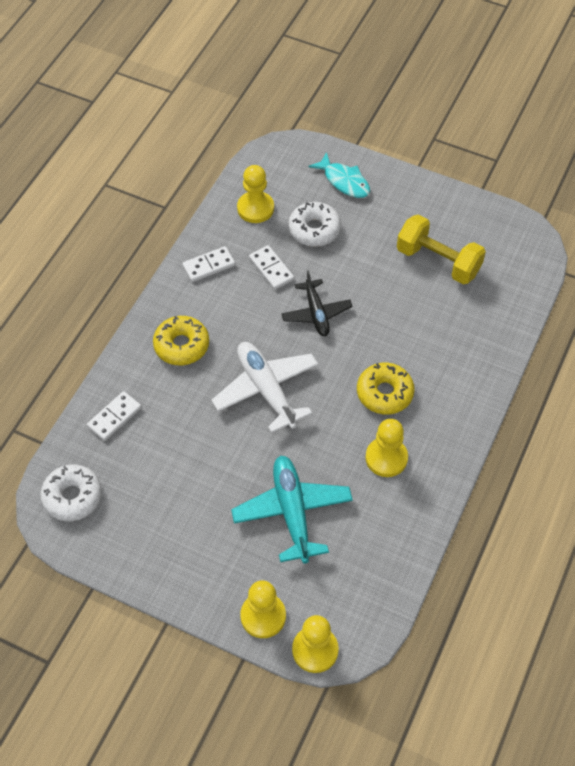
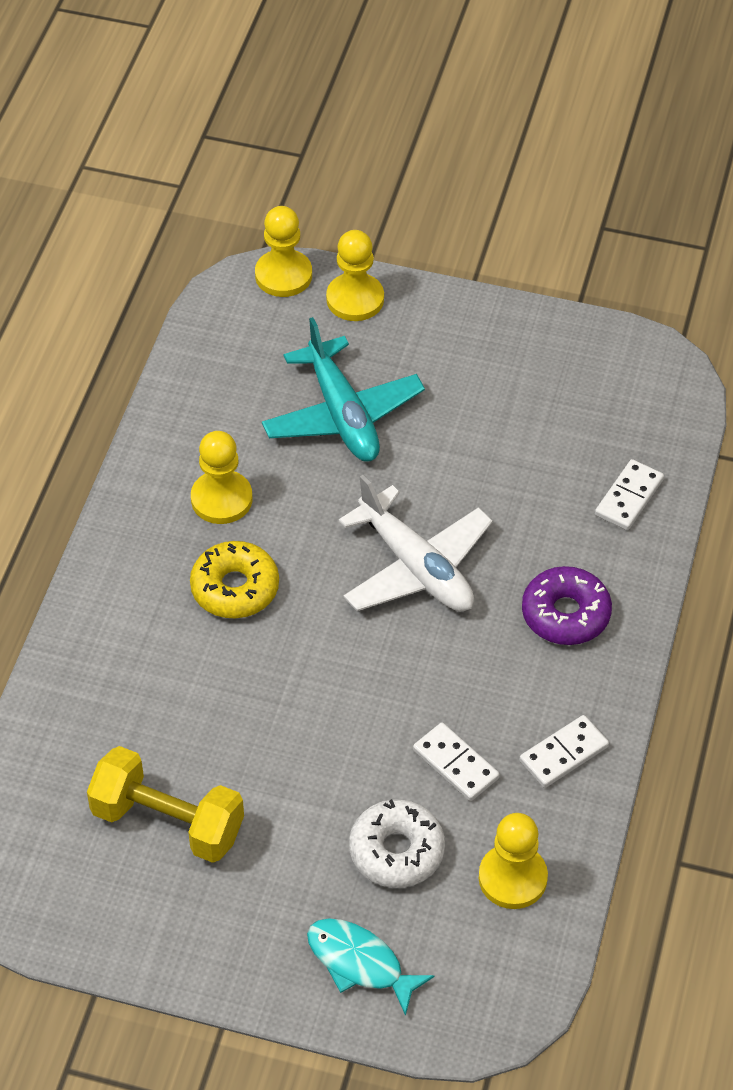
camera: 170 degrees right, 5 degrees down
white donut [40,465,102,521] -> none
yellow donut [153,316,209,365] -> purple donut [522,566,612,645]
black plane [281,270,353,336] -> none

